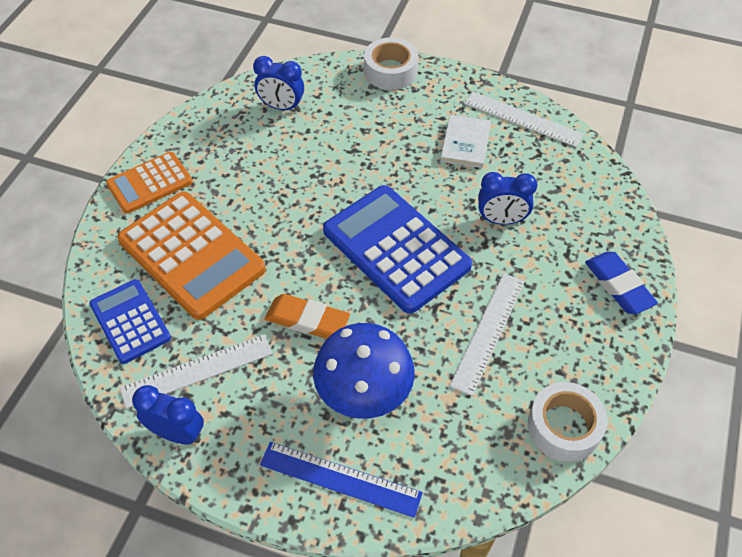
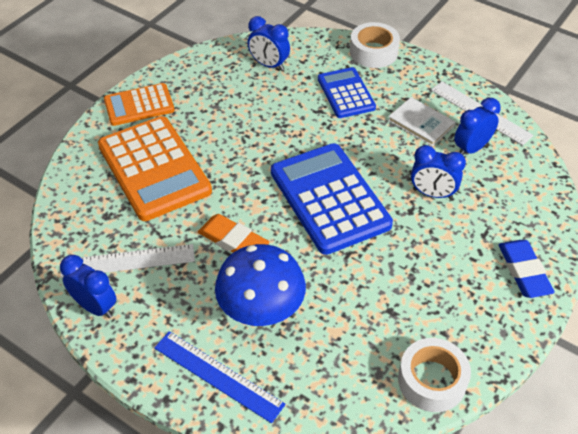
camera: 15 degrees right, 5 degrees down
blue calculator [89,279,171,364] -> blue calculator moved to [318,67,376,118]
white book [440,115,491,168] -> white book turned 75 degrees counterclockwise [388,97,456,147]
white ruler [450,273,525,396] -> none
none -> blue clock [454,98,501,155]

